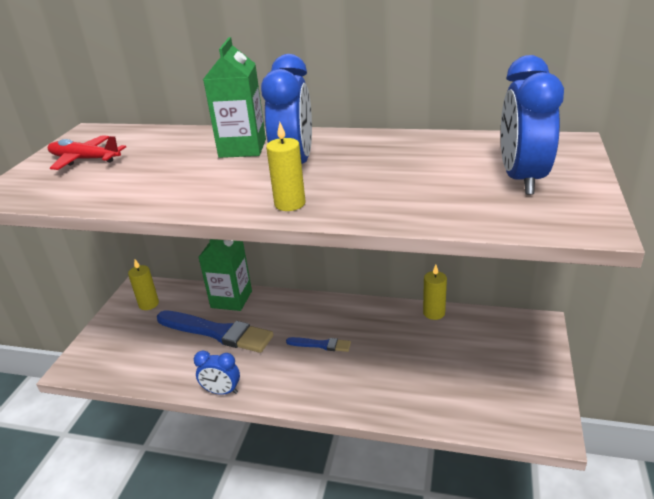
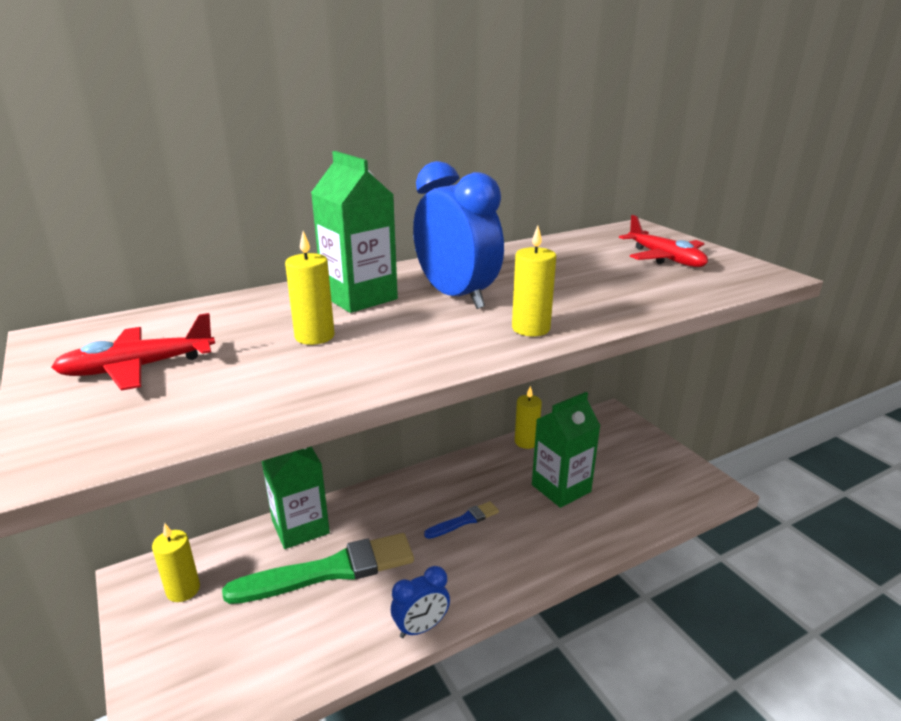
camera: 45 degrees left, 5 degrees down
blue brush [157,310,273,353] -> green brush [222,533,414,604]
blue clock [501,55,564,195] -> red plane [619,215,708,267]
none -> yellow candle [285,231,334,345]
none -> green carton [532,392,600,508]

